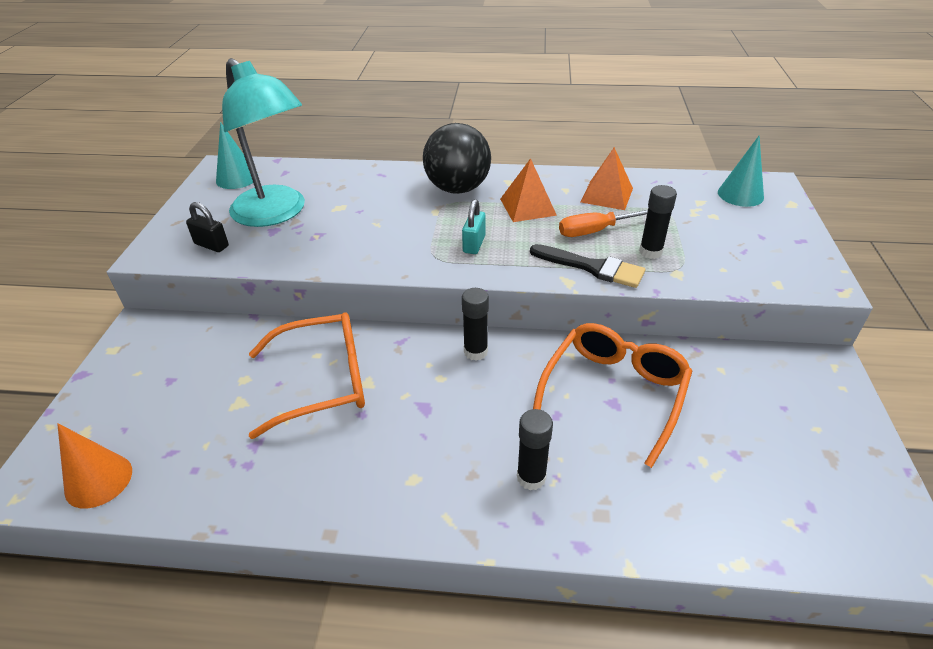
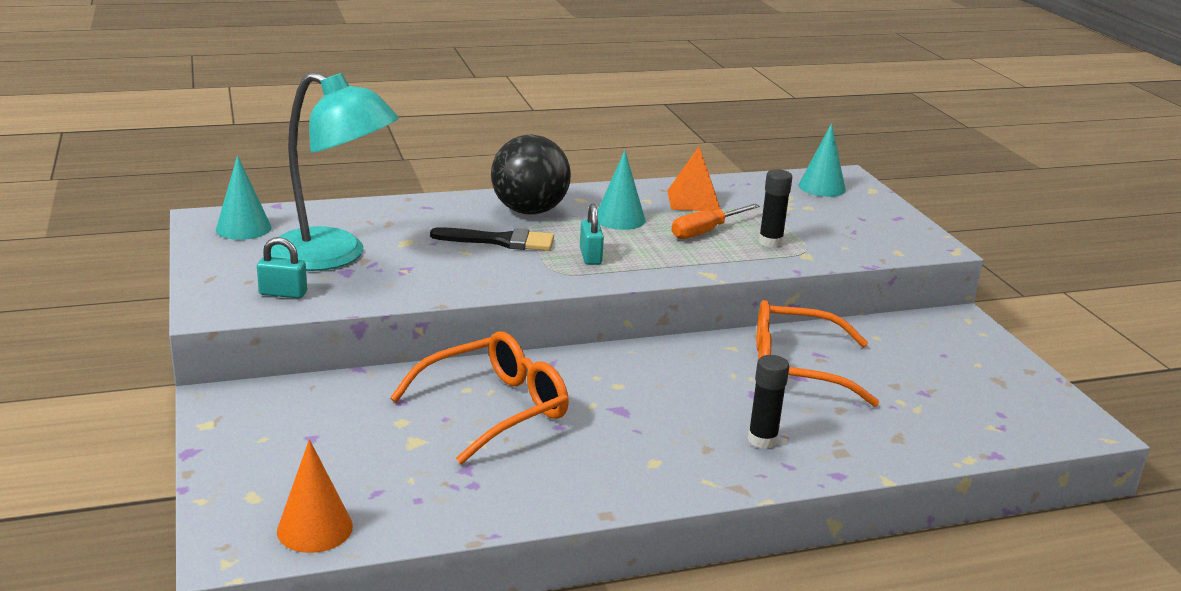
camera: 25 degrees left, 15 degrees down
black padlock [186,202,229,252] -> turquoise padlock [257,237,307,299]
black glue stick [462,288,489,361] -> none
orange pyramid [500,158,557,222] -> turquoise cone [598,150,645,230]
black brush [530,244,645,288] -> black brush moved to [430,227,554,251]
orange glasses [533,323,692,468] -> orange glasses turned 90 degrees counterclockwise [756,300,879,407]

